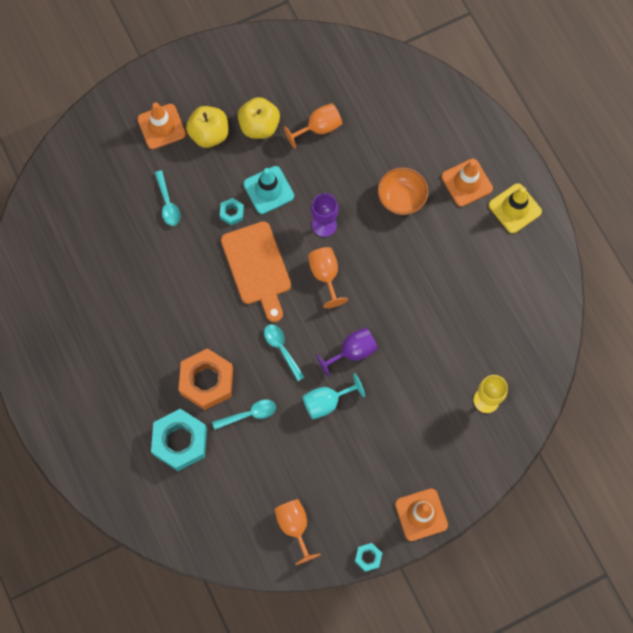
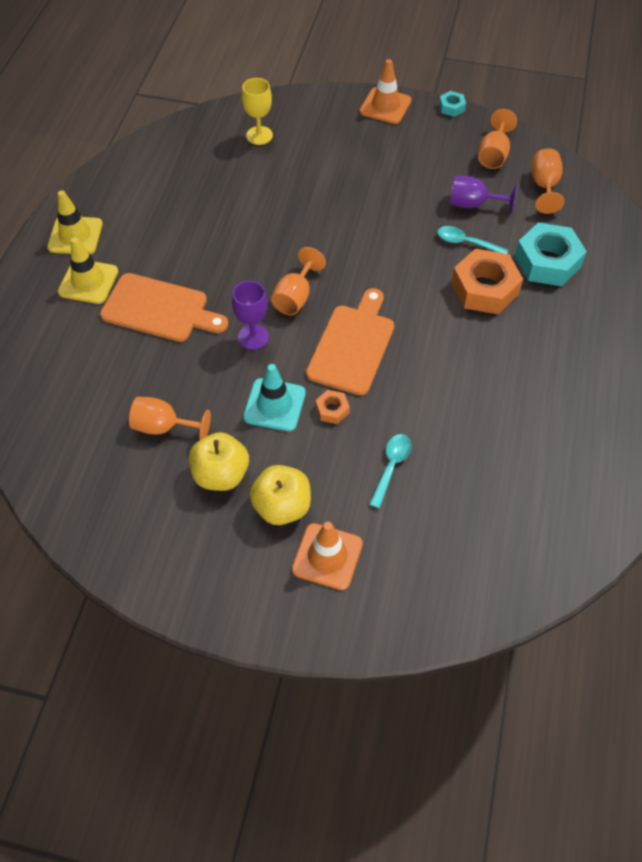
camera: 140 degrees left, 15 degrees down
turquoise nut [220,198,244,225] -> orange nut [316,390,350,424]
turquoise spoon [264,324,305,381] -> none
turquoise goblet [302,373,365,420] -> none
purple goblet [316,327,378,377] -> purple goblet moved to [450,176,517,214]
orange bowl [378,167,429,215] -> orange cutting board [100,273,228,342]
orange traffic cone [441,159,493,207] -> yellow traffic cone [58,237,118,304]
none -> orange goblet [531,148,565,214]

